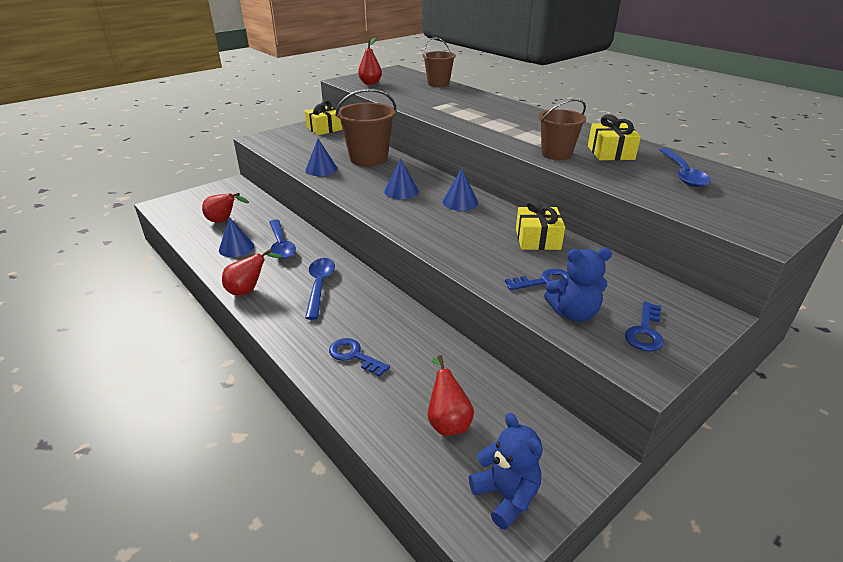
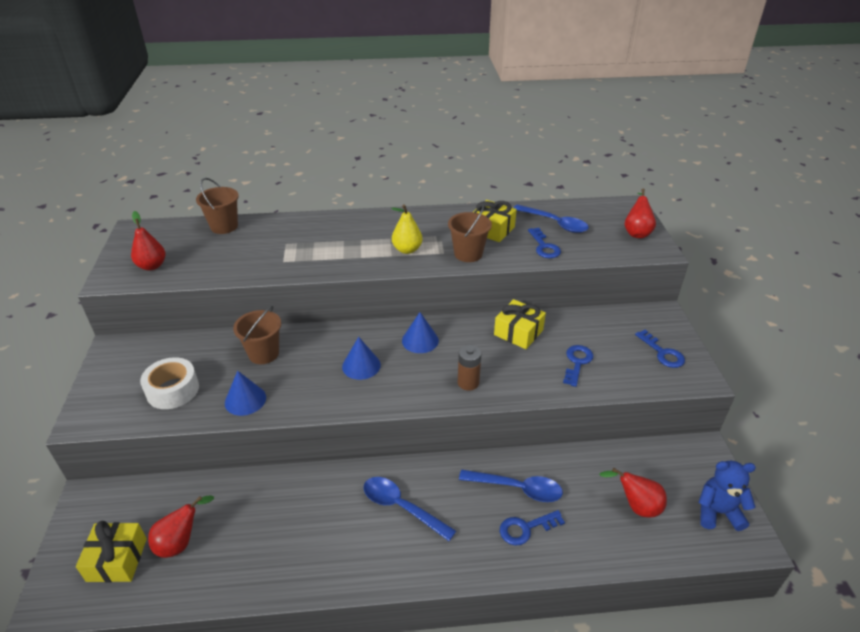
camera: 55 degrees left, 5 degrees up
blue cone [219,217,254,257] -> none
red pear [222,249,283,295] -> red pear moved to [624,188,656,238]
blue spoon [269,220,296,259] -> blue spoon moved to [459,470,563,502]
yellow gift [305,100,343,135] -> yellow gift moved to [76,521,147,582]
brown bucket [335,89,397,167] -> brown bucket [233,306,281,364], size x0.65
blue teddy bear [544,248,612,322] -> none
none -> white tape [140,357,199,409]
none -> yellow pear [391,204,422,254]
none -> brown battery [458,345,481,391]
none -> blue key [528,228,561,258]

